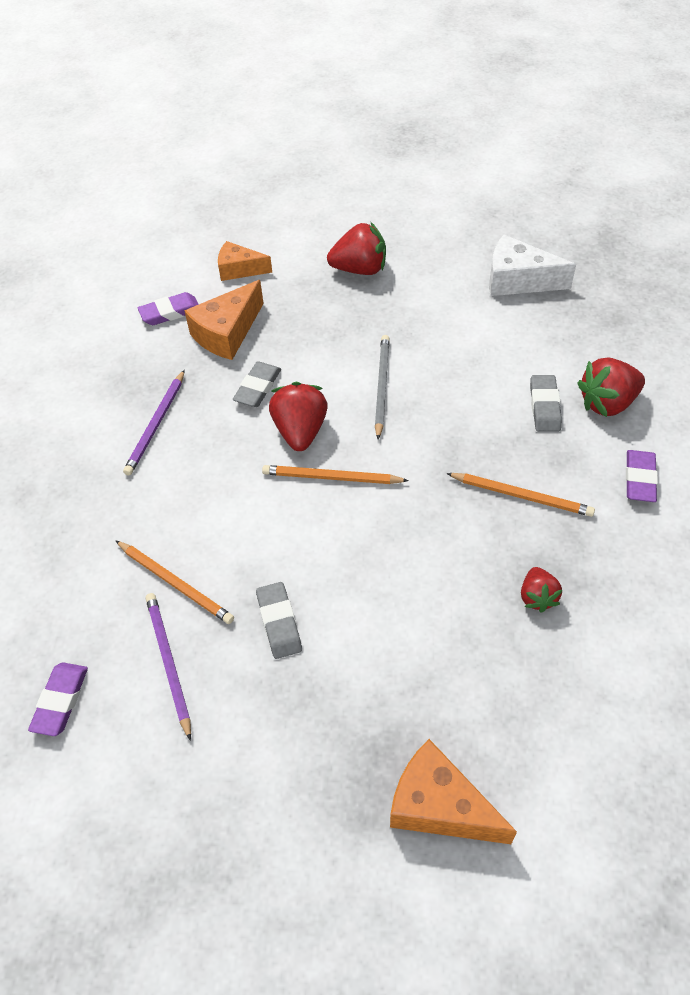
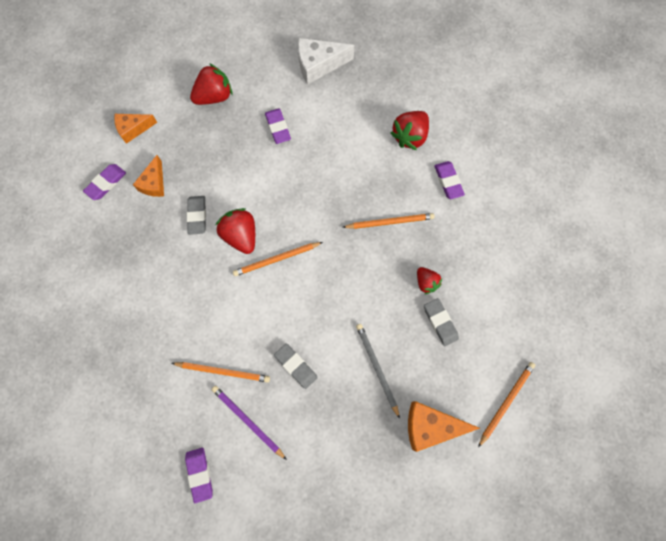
camera: 30 degrees left, 20 degrees up
purple pencil [123,370,185,476] -> none
orange cheese [184,280,264,360] -> orange cheese [133,155,164,197], size x0.66
grey pencil [375,335,390,440] -> grey pencil moved to [356,324,400,419]
grey eraser [530,375,562,432] -> grey eraser moved to [424,298,459,346]
none -> purple eraser [265,108,291,144]
none -> orange pencil [478,362,535,447]

